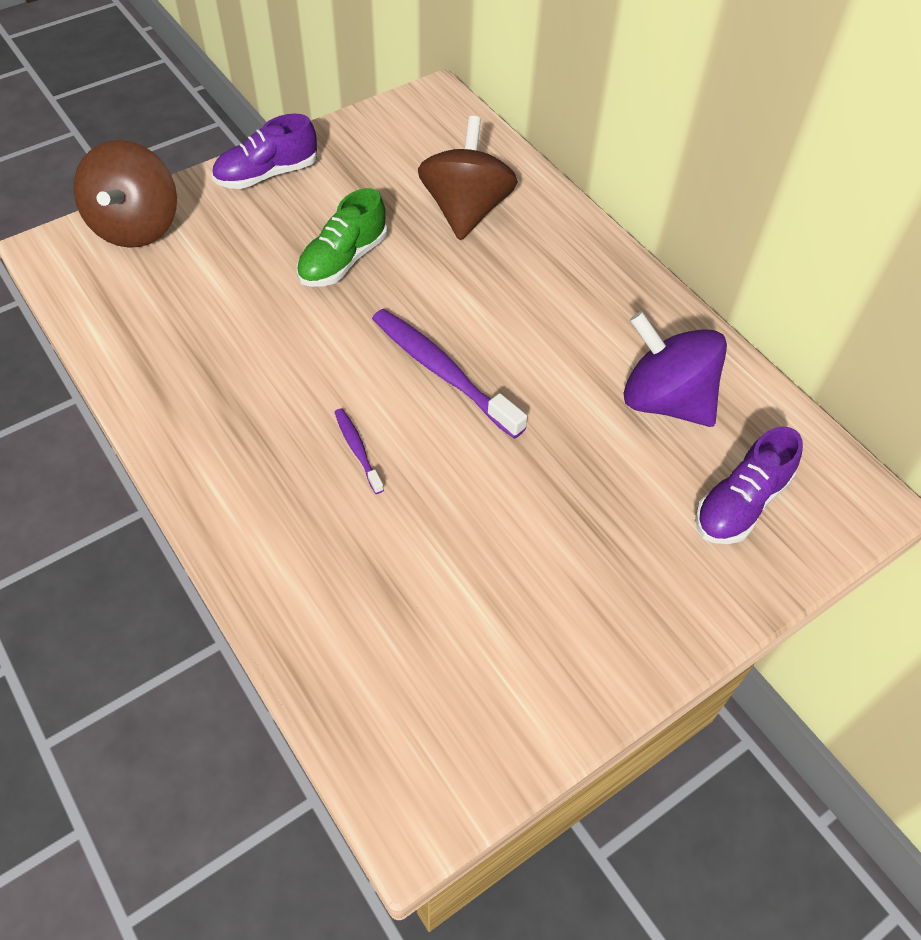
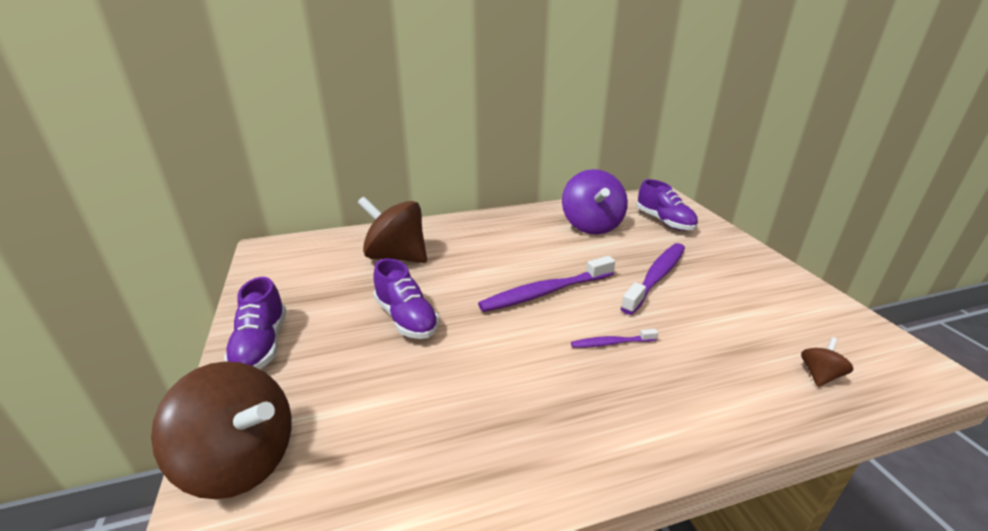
camera: 70 degrees left, 25 degrees down
green shoe [297,188,387,287] -> purple shoe [373,258,439,339]
purple spinning top [623,311,727,427] -> purple spinning top turned 60 degrees counterclockwise [562,169,628,235]
none -> purple toothbrush [620,243,685,315]
none -> brown spinning top [801,337,853,387]

